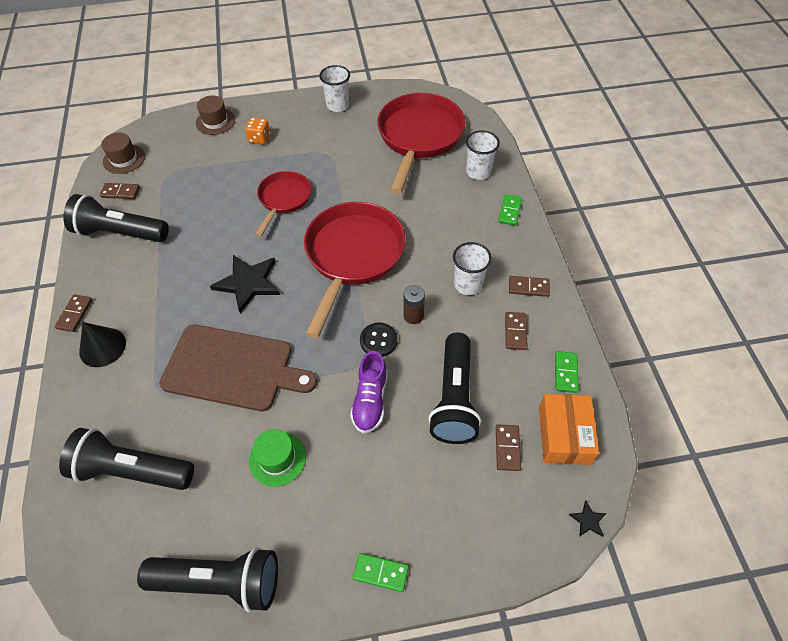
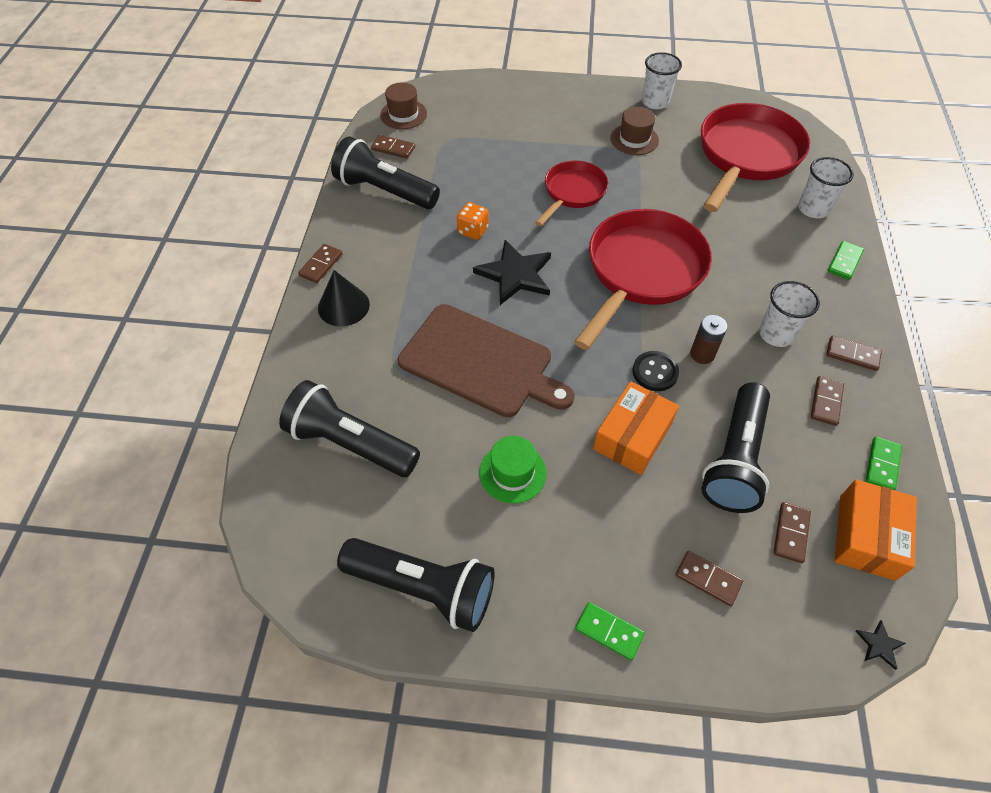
camera: 15 degrees right, 0 degrees up
brown hat [196,95,235,135] -> brown hat moved to [610,107,659,155]
orange dice [245,118,270,144] -> orange dice moved to [457,202,489,240]
purple shoe [350,351,388,434] -> orange box [593,381,679,475]
none -> brown domino [676,551,743,606]

